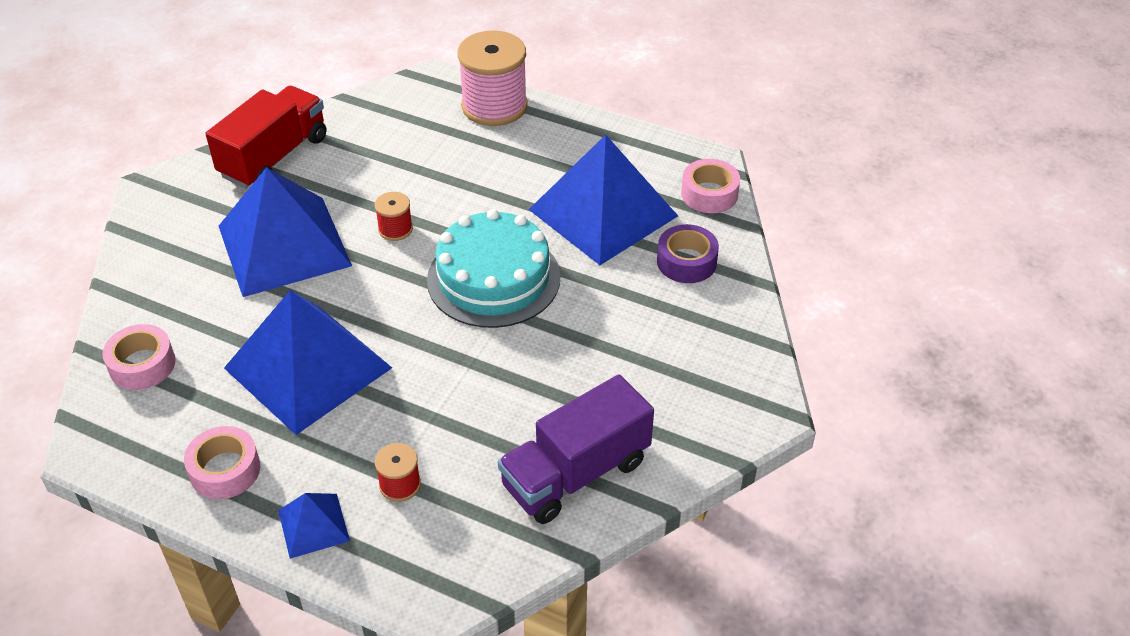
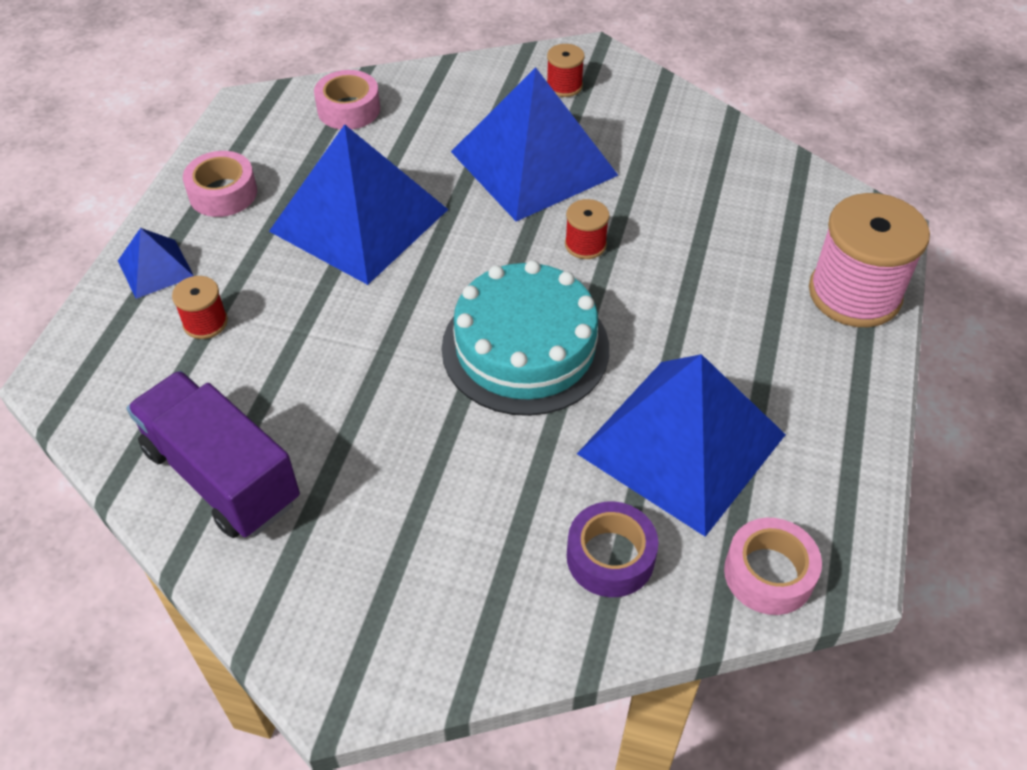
camera: 80 degrees right, 5 degrees up
red truck [206,86,326,188] -> none
none -> red spool [547,44,585,97]

